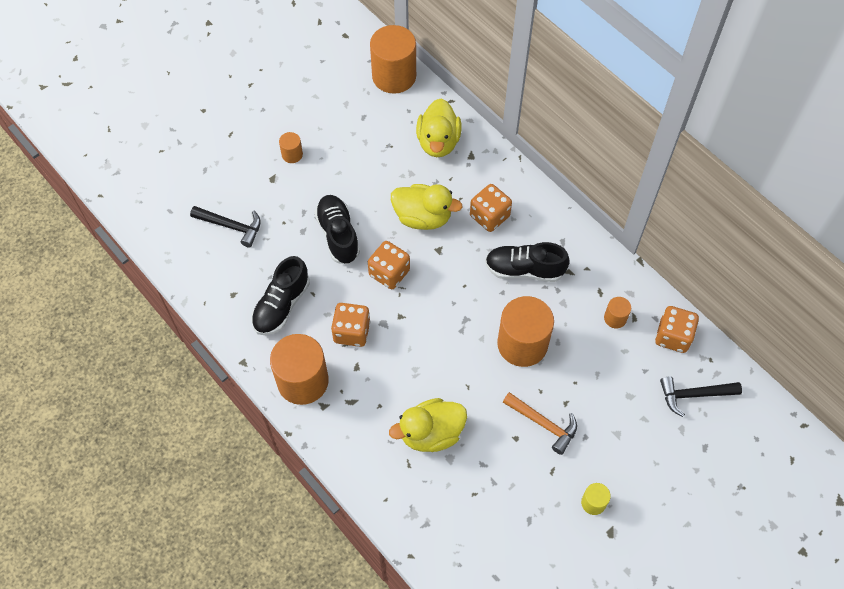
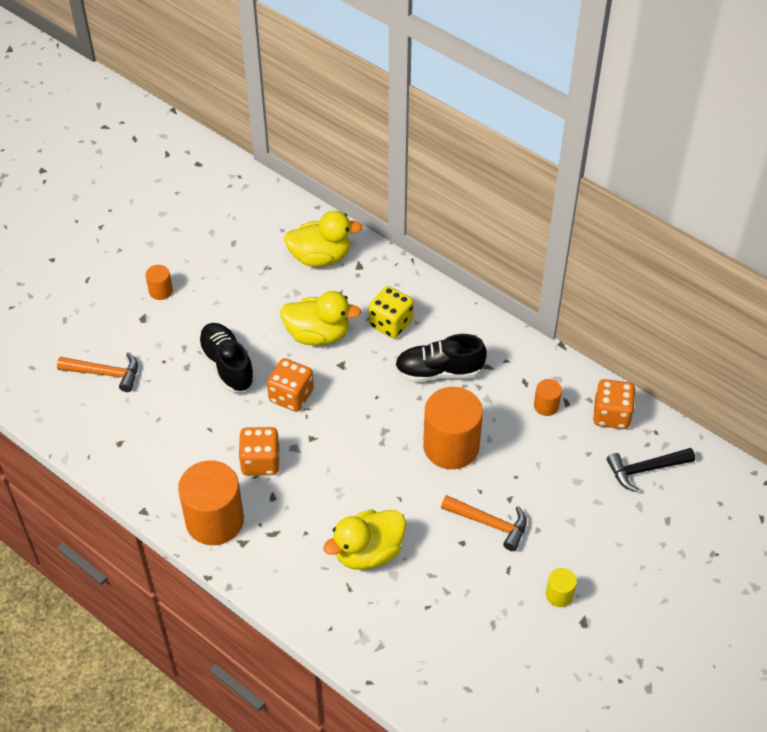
camera: 10 degrees left, 10 degrees down
black hammer [190,206,261,248] -> orange hammer [57,352,138,392]
black shoe [251,256,310,335] -> none
orange cylinder [370,25,416,94] -> none
yellow duck [416,99,462,157] -> yellow duck turned 90 degrees counterclockwise [284,211,362,267]
orange dice [470,184,512,232] -> yellow dice [369,286,414,338]

